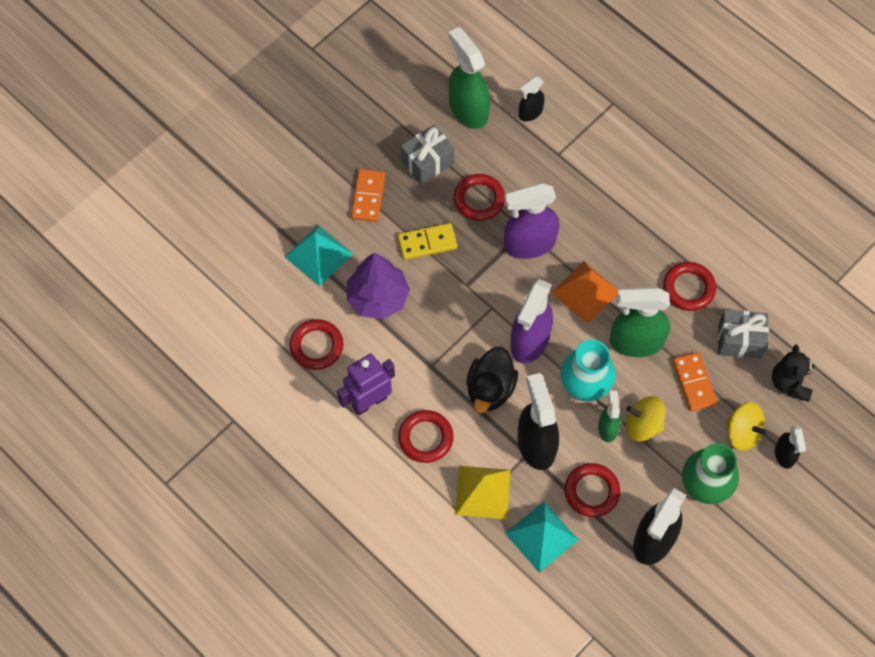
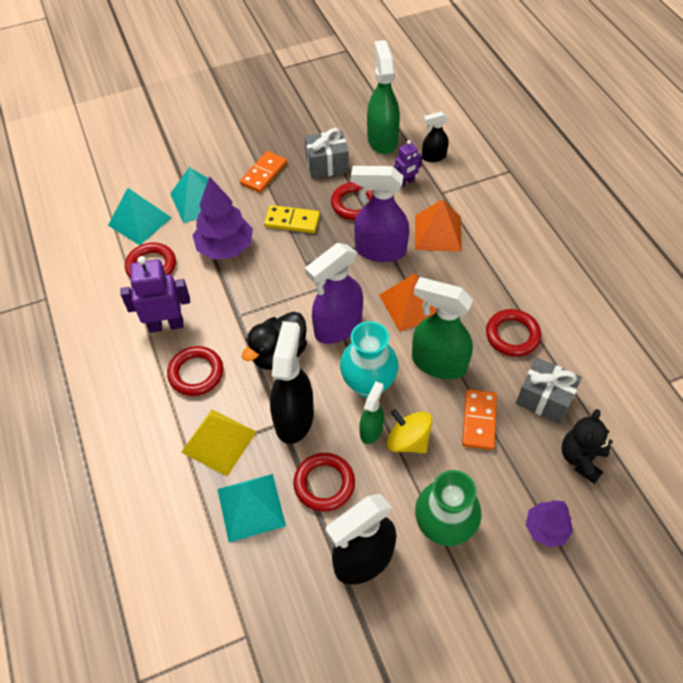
camera: 25 degrees right, 10 degrees down
yellow spinning top [726,402,768,451] -> none
black spray bottle [775,425,806,469] -> purple tree [525,500,573,547]
none -> turquoise pyramid [108,188,172,245]
none -> purple robot [394,140,422,187]
none -> orange pyramid [415,199,462,252]

